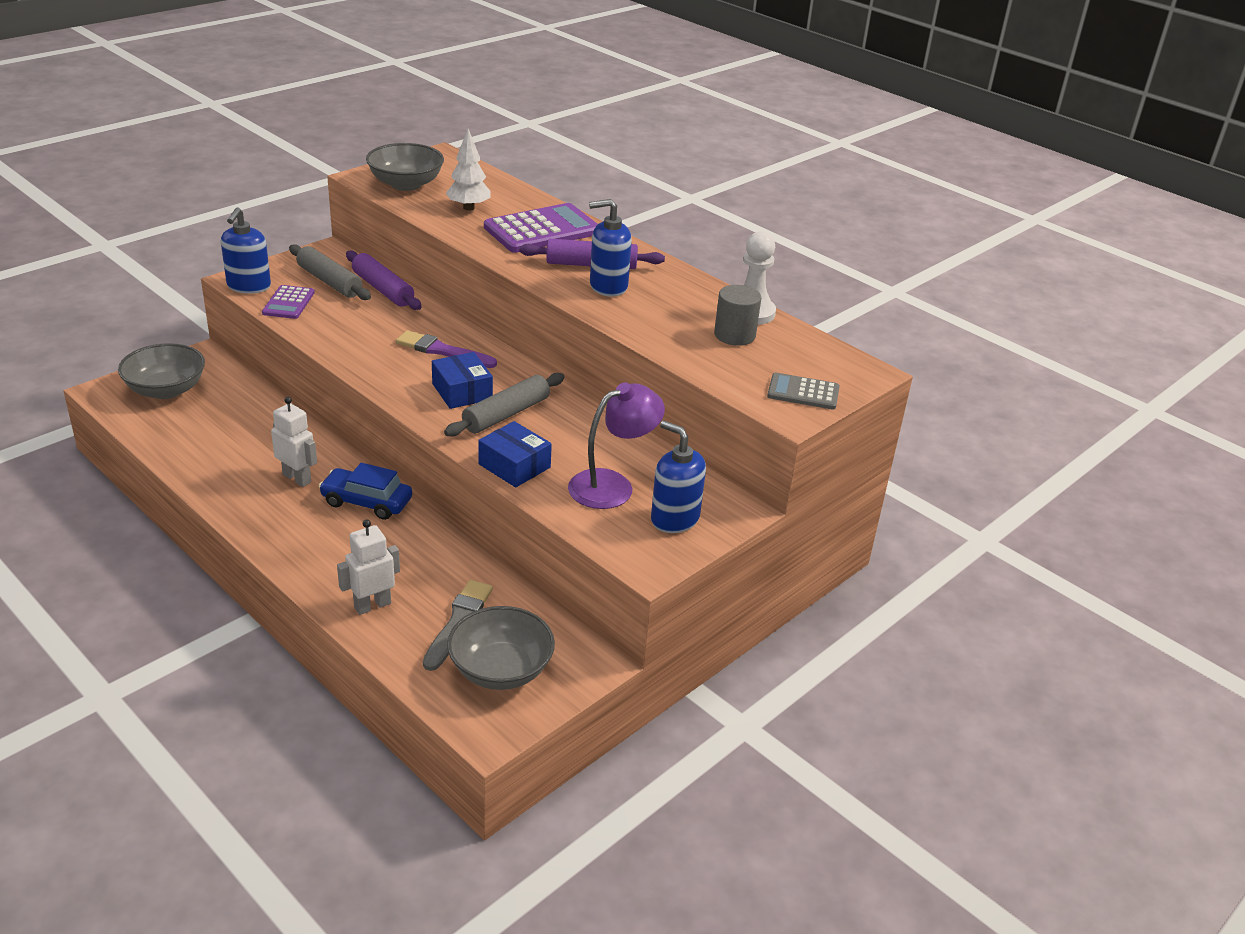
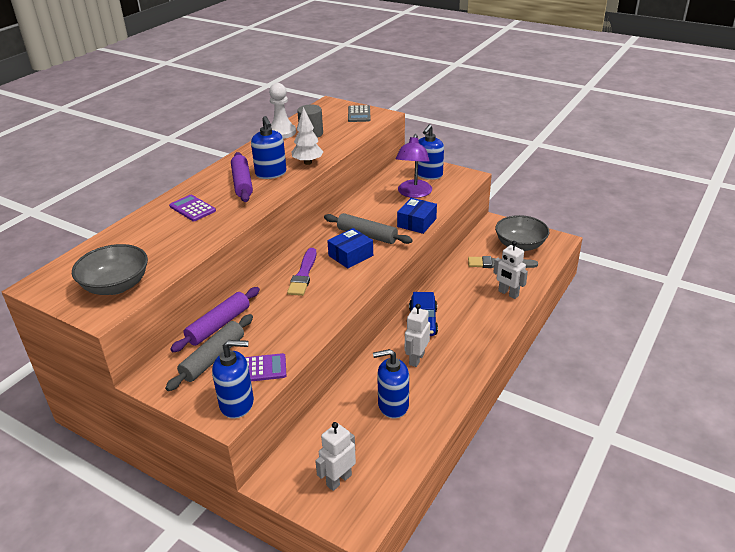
camera: 100 degrees left, 0 degrees up
grey bowl [118,343,205,399] -> white robot [315,422,356,491]
white tree [446,129,491,211] -> white tree moved to [292,107,324,165]
purple calculator [484,203,598,253] -> purple calculator [169,195,216,221], size x0.55
purple lamp [568,382,665,509] -> purple lamp turned 120 degrees counterclockwise [396,134,432,198]
none -> blue soap dispenser [373,349,409,418]

